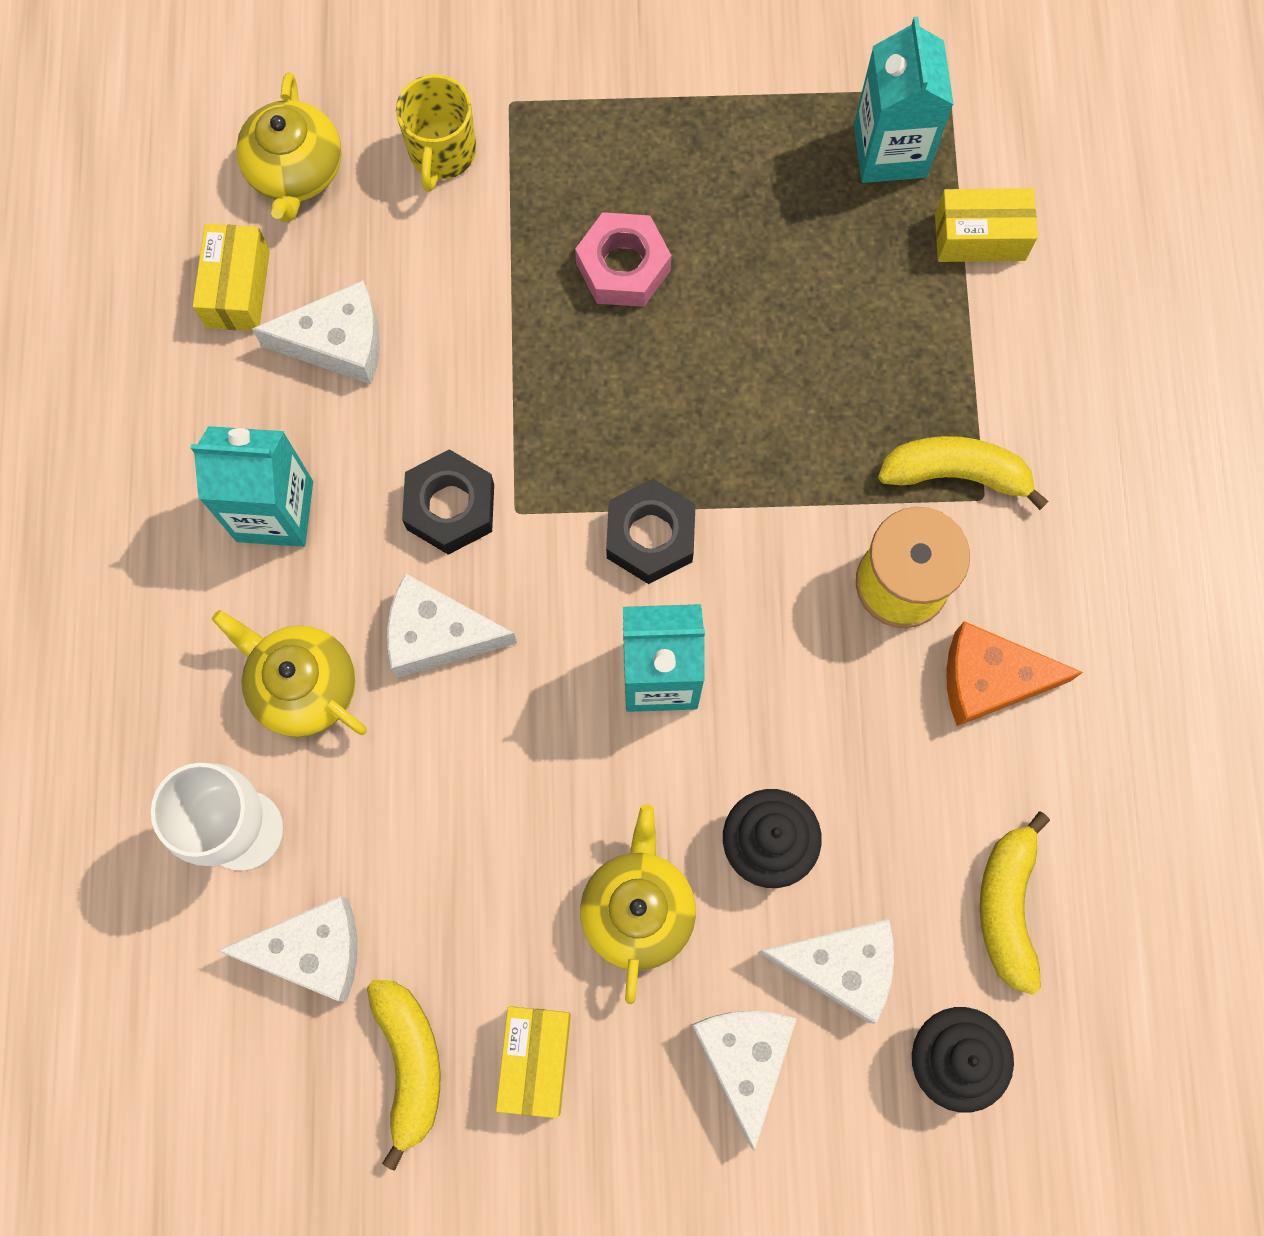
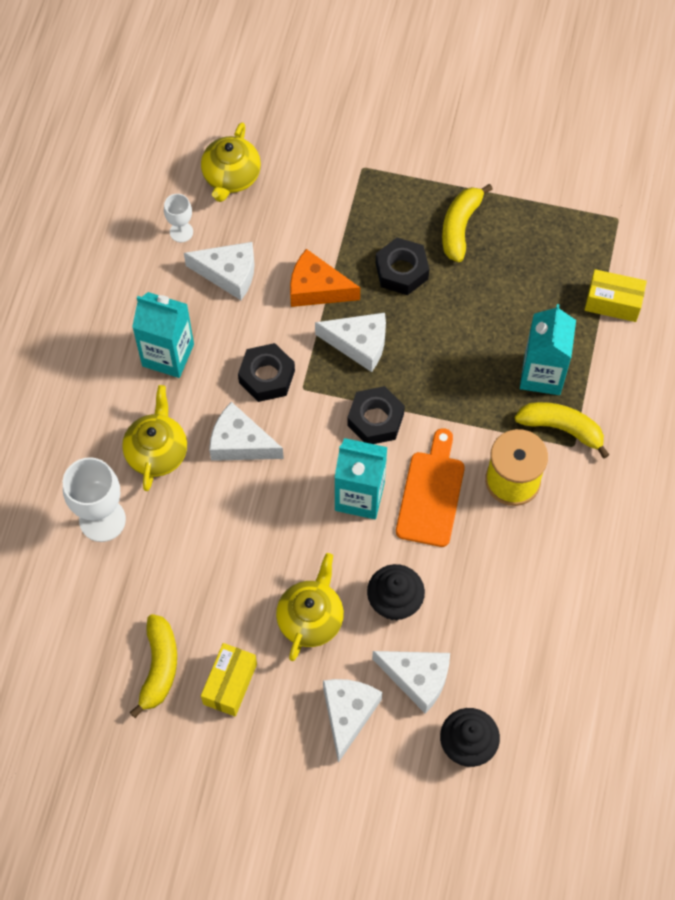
camera: 15 degrees right, 10 degrees down
yellow box [193,224,270,331] -> white goblet [164,194,193,242]
yellow teapot [212,610,367,737] -> yellow teapot turned 45 degrees clockwise [122,385,187,491]
white cheese [217,896,358,1001] -> white cheese moved to [315,313,386,372]
yellow mug [396,74,476,192] -> none
pink nut [575,212,671,307] -> black nut [376,237,429,295]
turquoise carton [854,17,954,183] -> turquoise carton moved to [520,304,576,395]
orange cheese [946,621,1083,726] -> orange cheese moved to [290,249,360,307]
yellow banana [980,811,1050,994] -> yellow banana moved to [442,184,493,262]
none -> orange cutting board [396,428,465,547]

